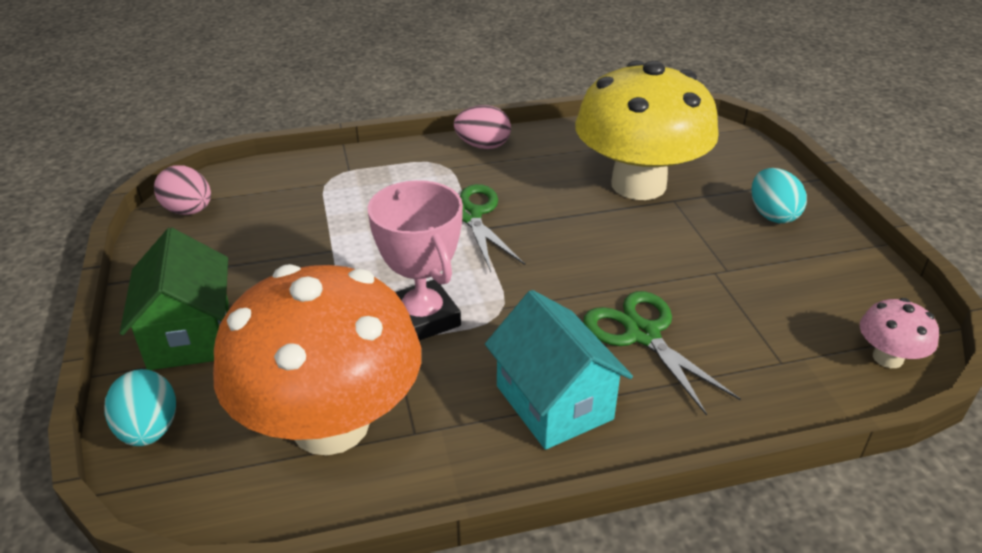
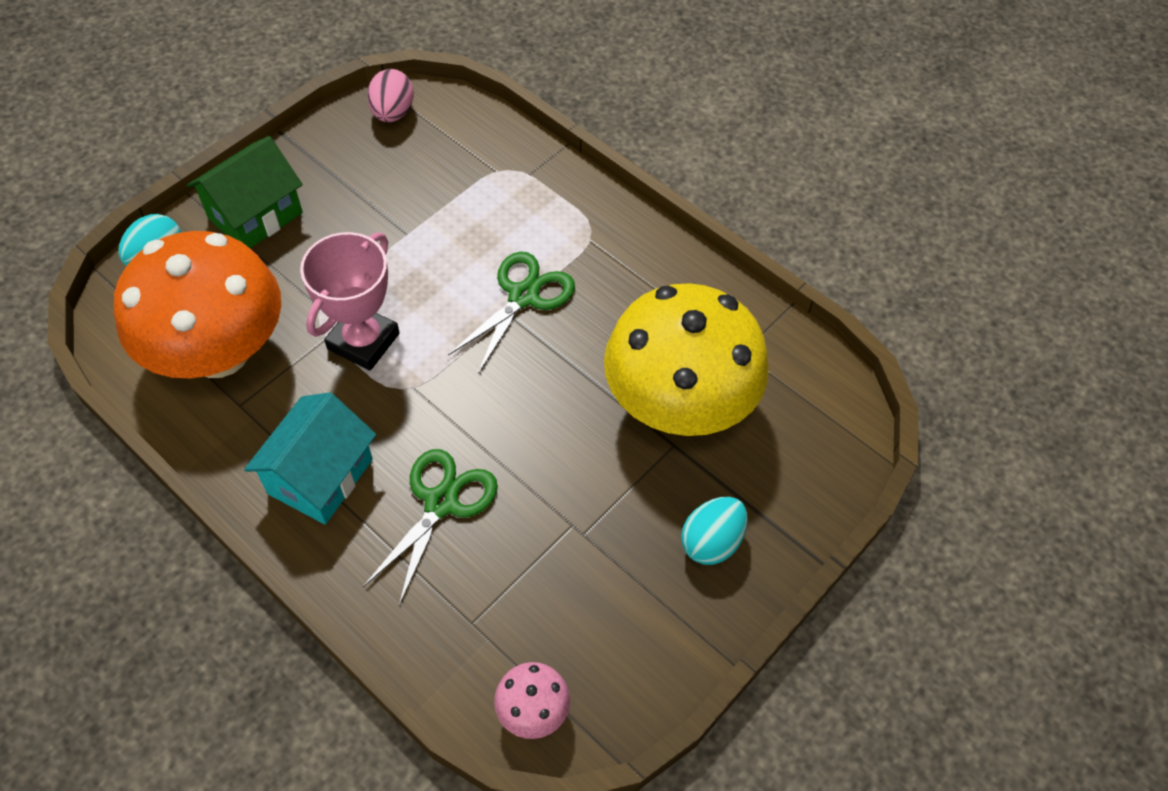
camera: 55 degrees right, 20 degrees up
pink egg [454,105,511,149] -> none

